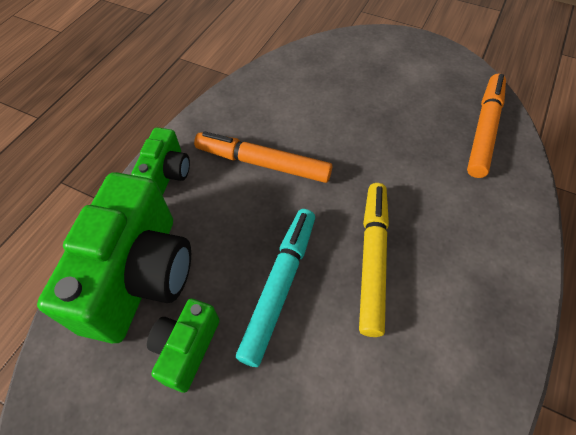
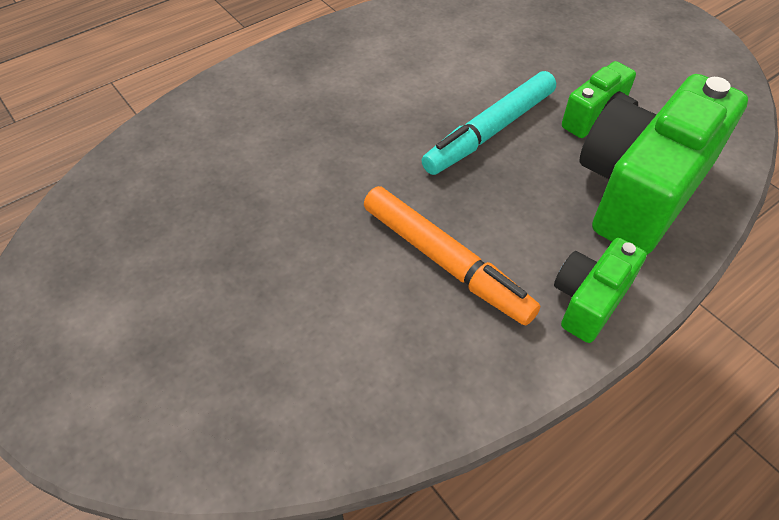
camera: 155 degrees left, 5 degrees down
yellow marker [359,183,389,337] -> none
orange marker [467,74,506,178] -> none

